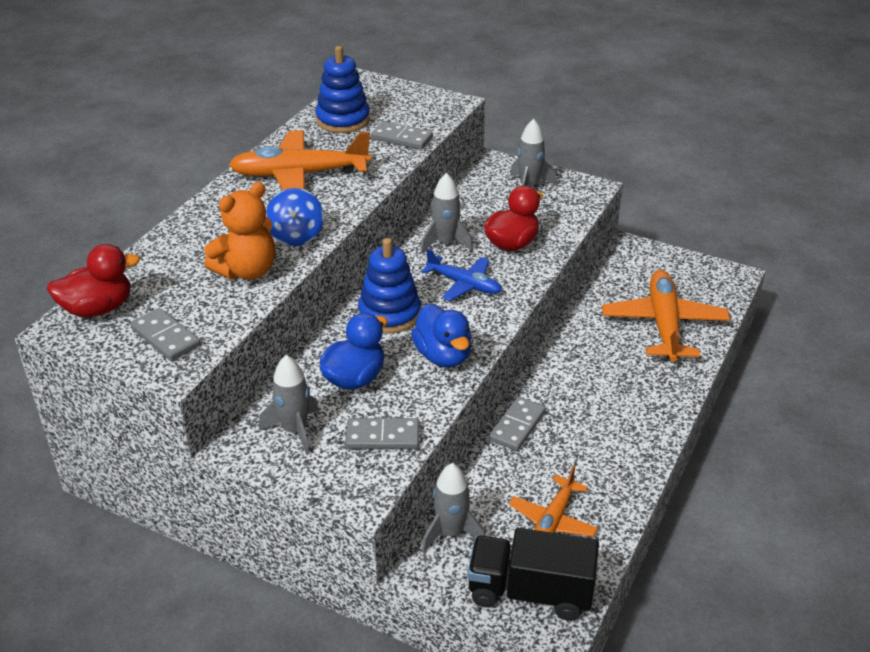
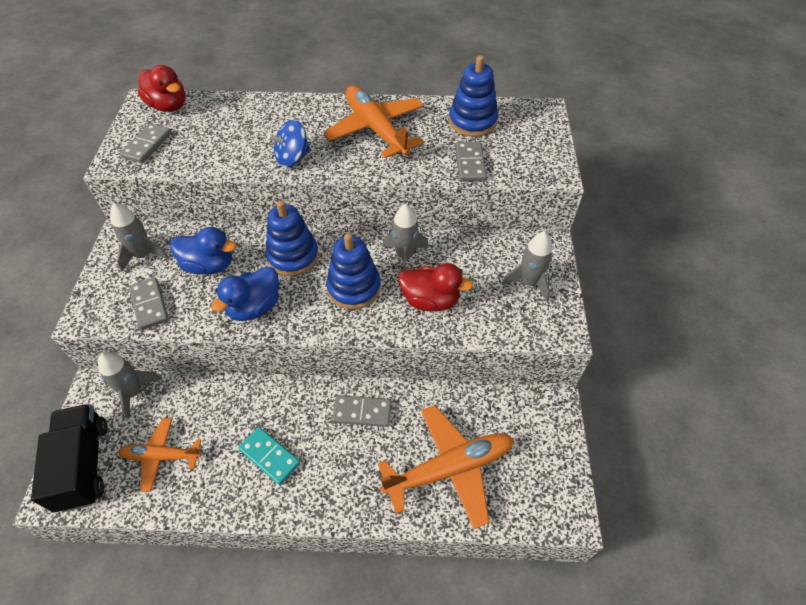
camera: 65 degrees right, 15 degrees up
orange teddy bear [204,182,276,280] -> none
blue plane [421,249,502,301] -> blue stacking toy [326,233,381,309]
grey domino [489,397,546,451] -> grey domino moved to [332,395,392,427]
none -> turquoise domino [238,427,300,485]

